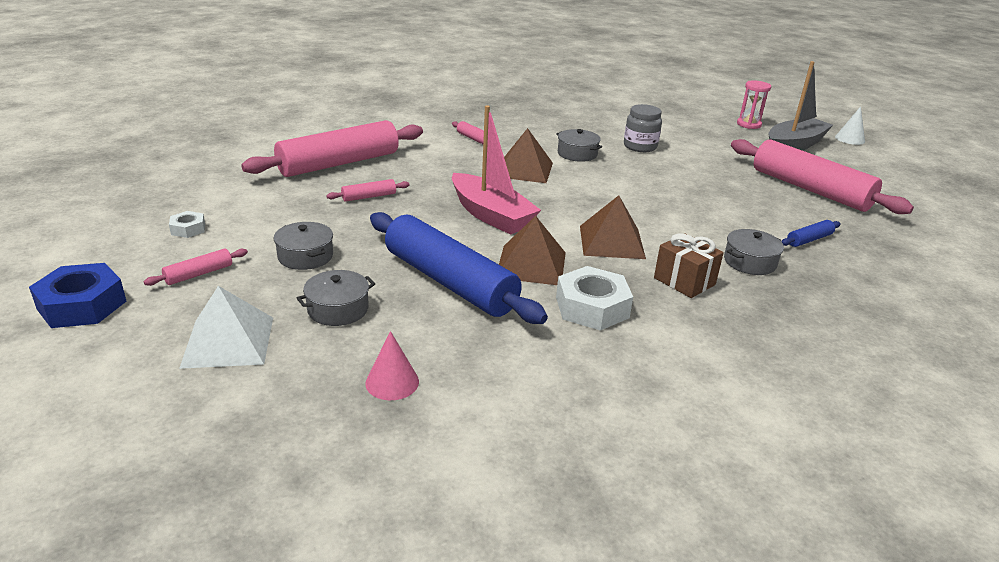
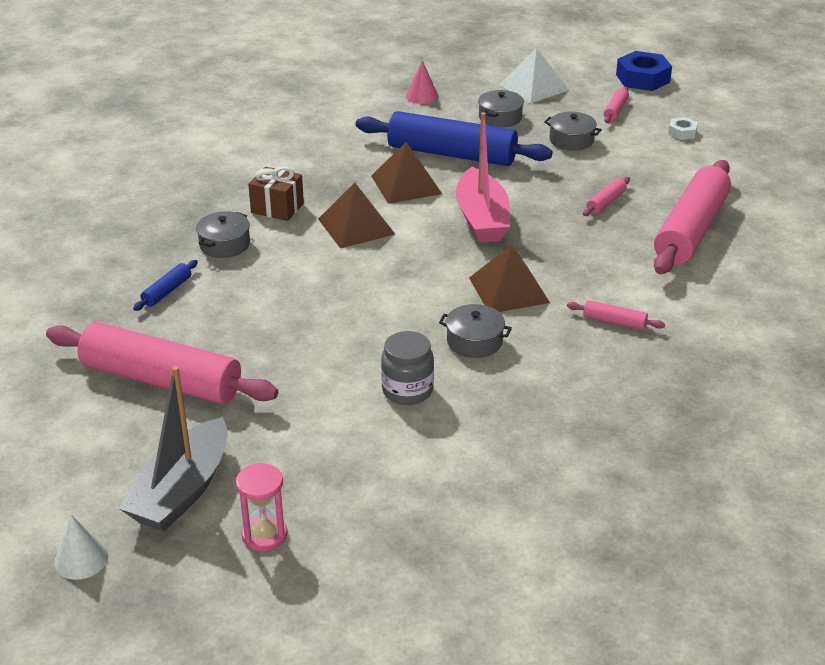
camera: 155 degrees right, 5 degrees up
pink boat [452,106,541,235] -> pink boat turned 120 degrees counterclockwise [456,112,510,243]
white nut [556,266,633,331] -> none

